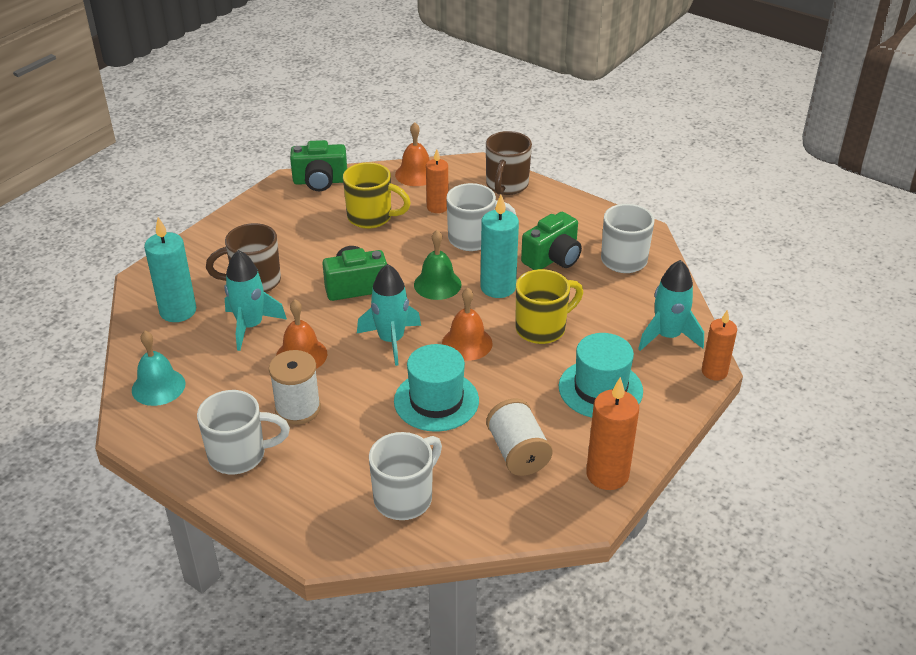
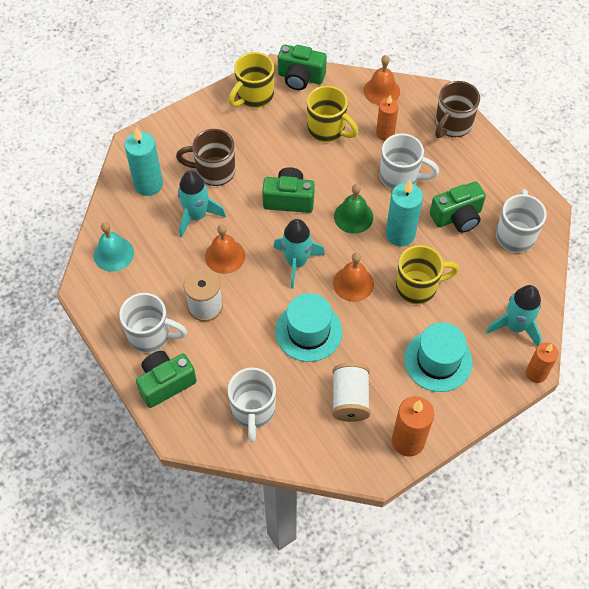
camera: 20 degrees right, 20 degrees up
white mug [369,432,442,520] -> white mug turned 120 degrees clockwise [228,367,276,442]
none -> green camera [136,351,197,408]
none -> yellow mug [228,52,274,108]

